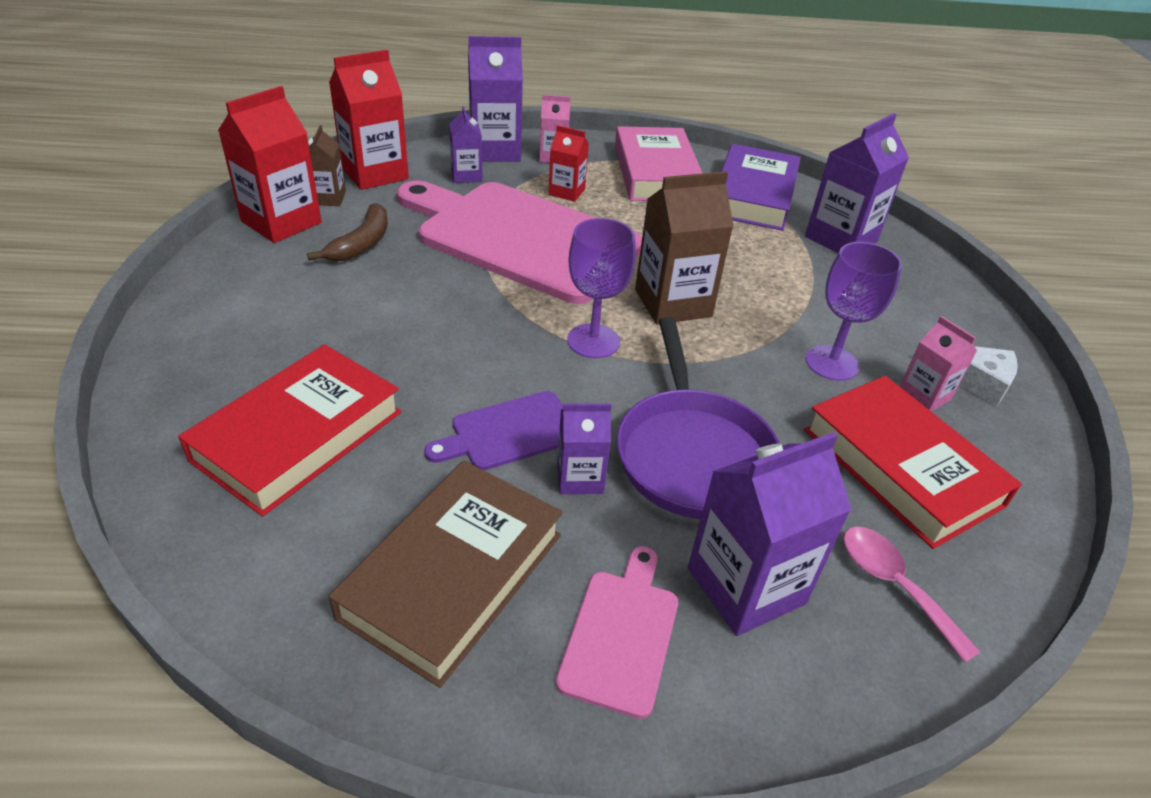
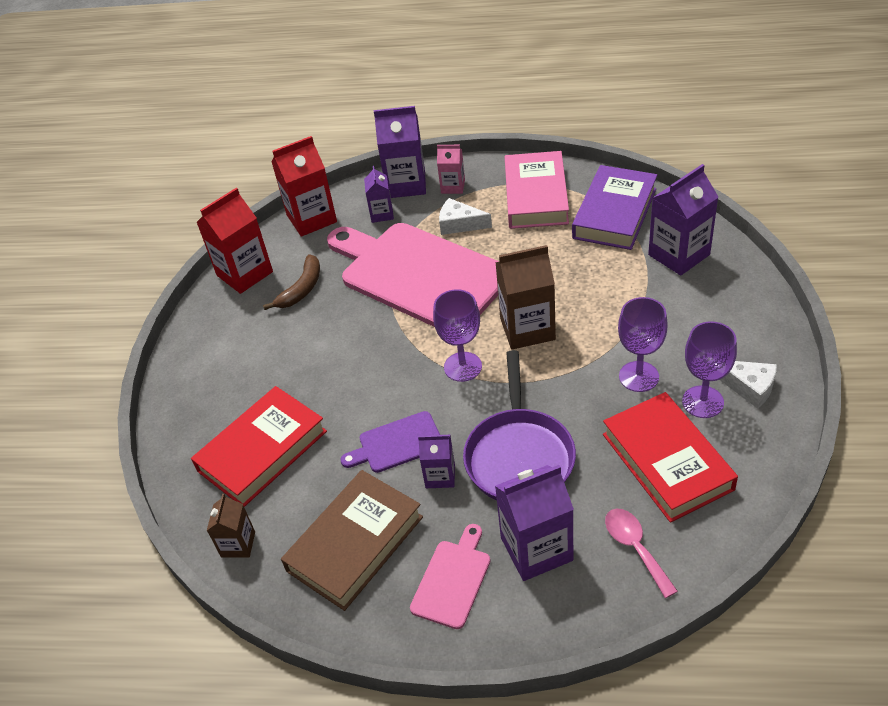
camera: 15 degrees right, 5 degrees up
brown carton [308,125,346,206] -> brown carton moved to [207,494,255,558]
red carton [548,125,589,202] -> white cheese [439,198,492,235]
pink carton [900,316,977,412] -> purple goblet [682,321,737,418]

